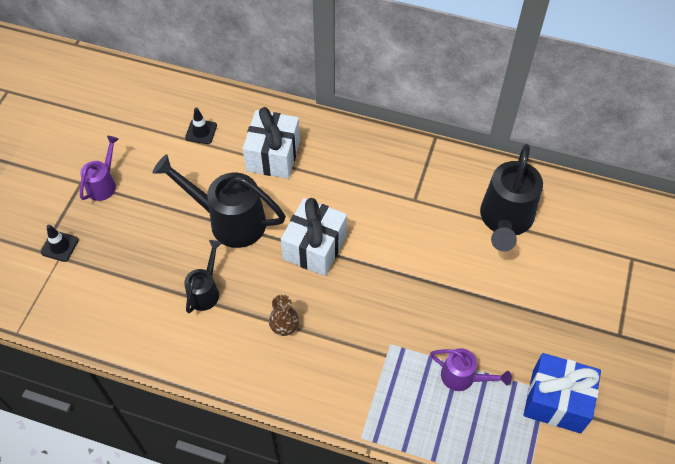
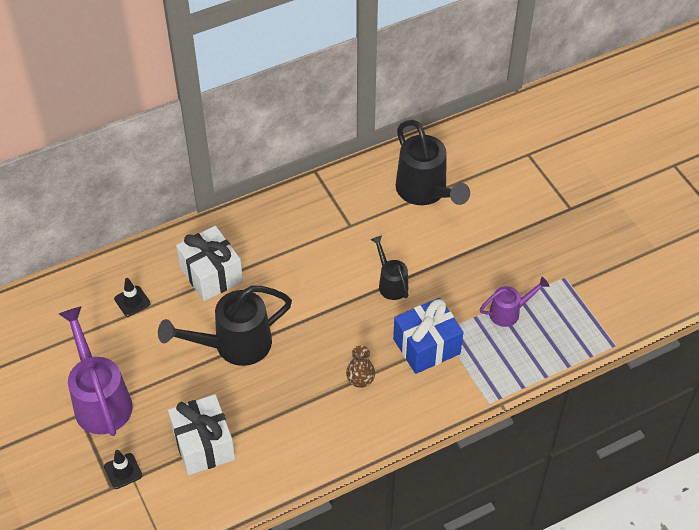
camera: 45 degrees left, 5 degrees down
purple watering can [80,136,119,201] -> purple watering can [59,306,133,436], size x1.83
black watering can [184,240,222,313] -> black watering can moved to [371,236,408,300]
white gift [281,198,347,276] -> white gift moved to [168,394,235,475]
blue gift [524,353,601,433] -> blue gift moved to [393,298,463,374]

